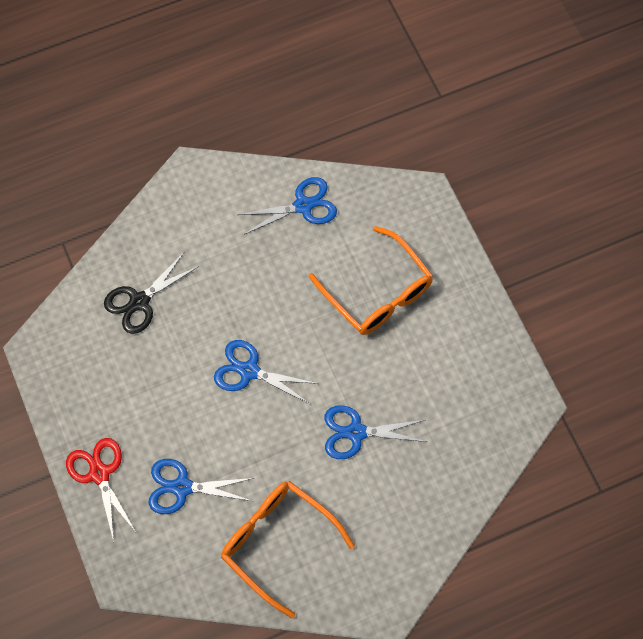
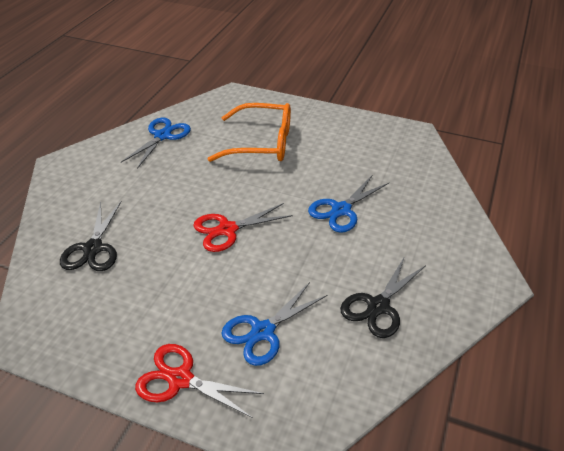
camera: 45 degrees left, 25 degrees down
blue scissors [214,340,318,404] -> red scissors [193,203,293,252]
orange glasses [221,481,355,619] -> black scissors [340,256,426,338]

